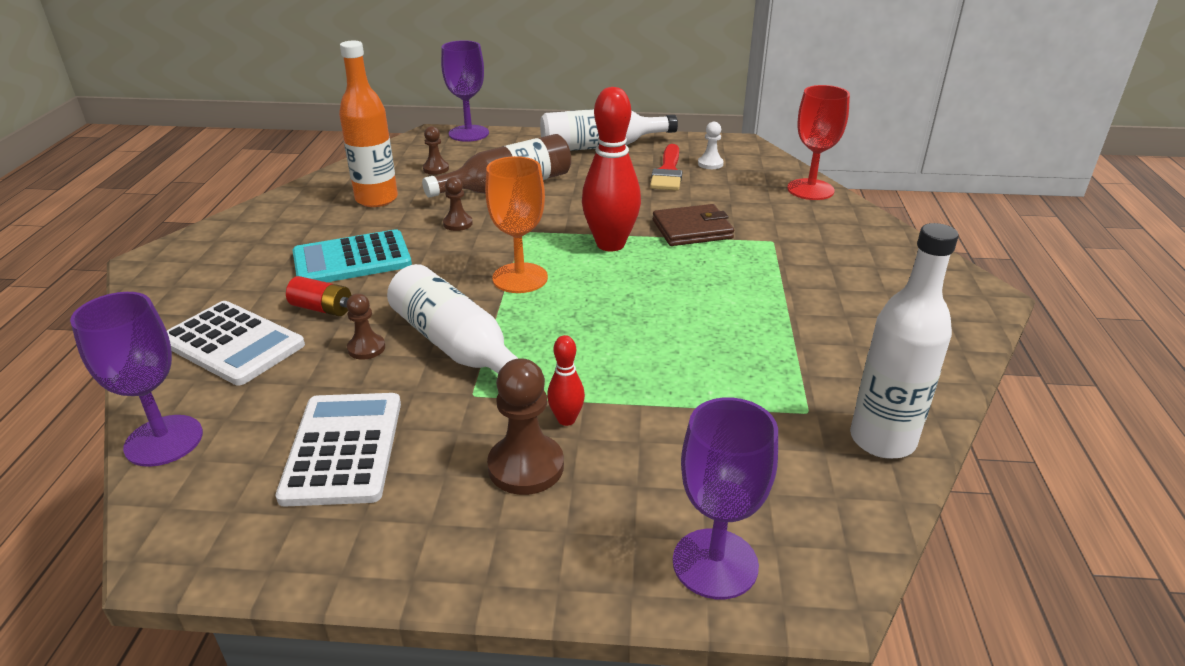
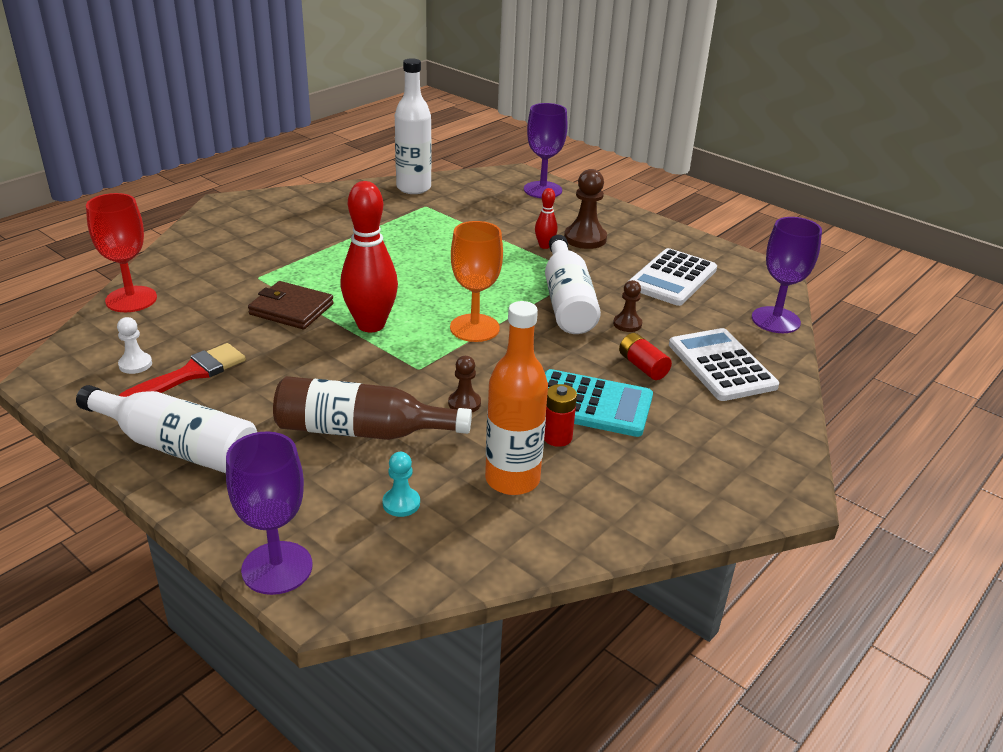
camera: 145 degrees left, 0 degrees up
brown pawn [423,126,449,175] -> turquoise pawn [382,452,420,517]
none -> red battery [544,384,577,447]

